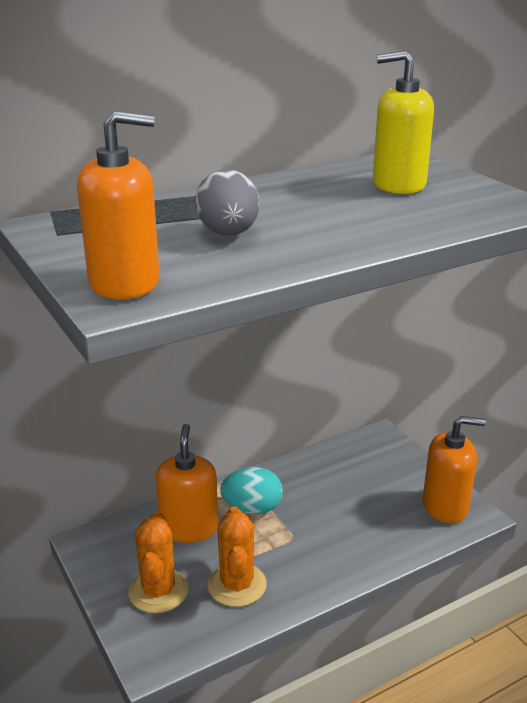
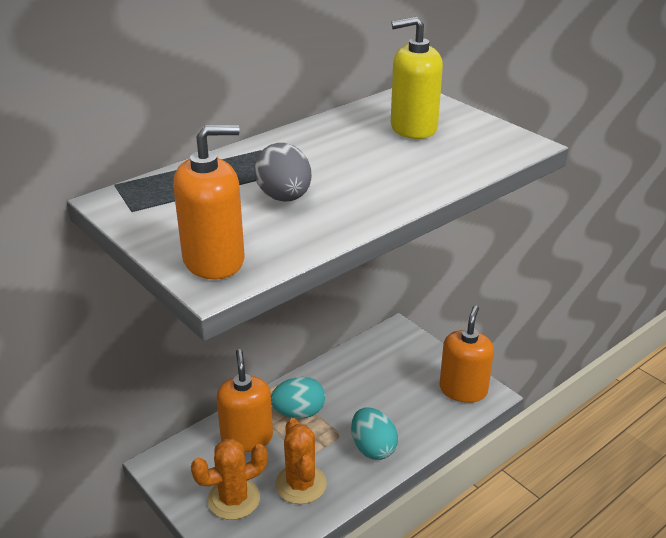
camera: 10 degrees left, 5 degrees up
orange cactus [128,512,189,613] -> orange cactus turned 75 degrees clockwise [191,438,268,520]
orange soap dispenser [423,416,486,523] -> orange soap dispenser turned 60 degrees counterclockwise [439,306,494,403]
none -> turquoise egg [351,407,398,460]

